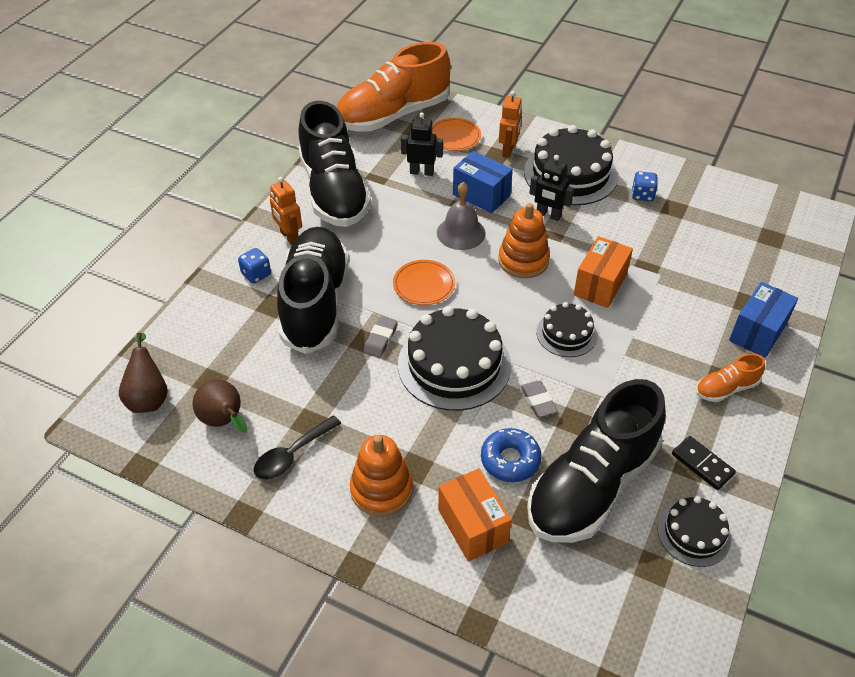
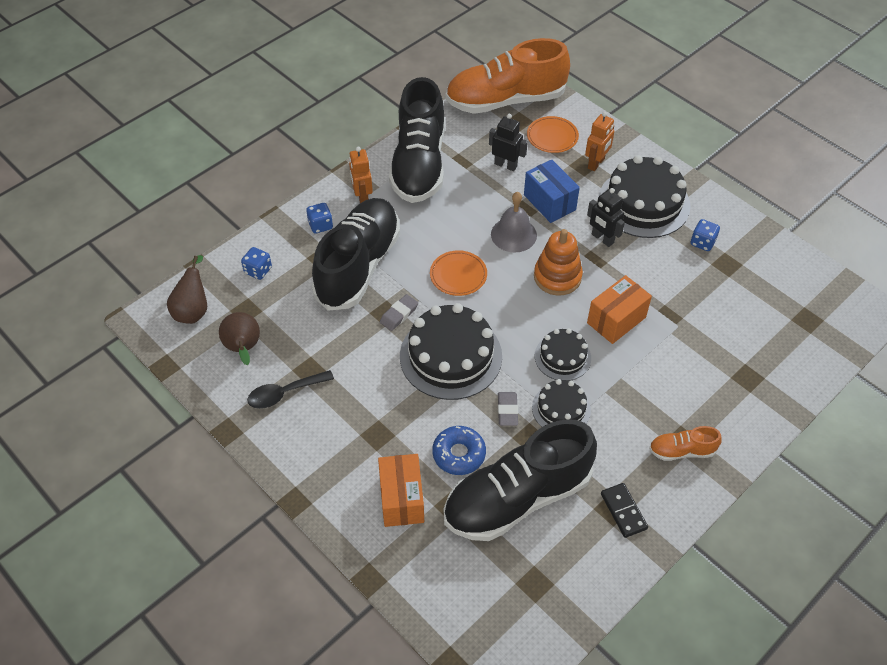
camera: 20 degrees right, 5 degrees up
orange stacking toy [350,435,413,516] -> none
black cake [658,496,731,567] -> black cake moved to [532,379,591,427]
blue box [729,282,798,358] -> none
none -> blue dice [241,247,272,280]

